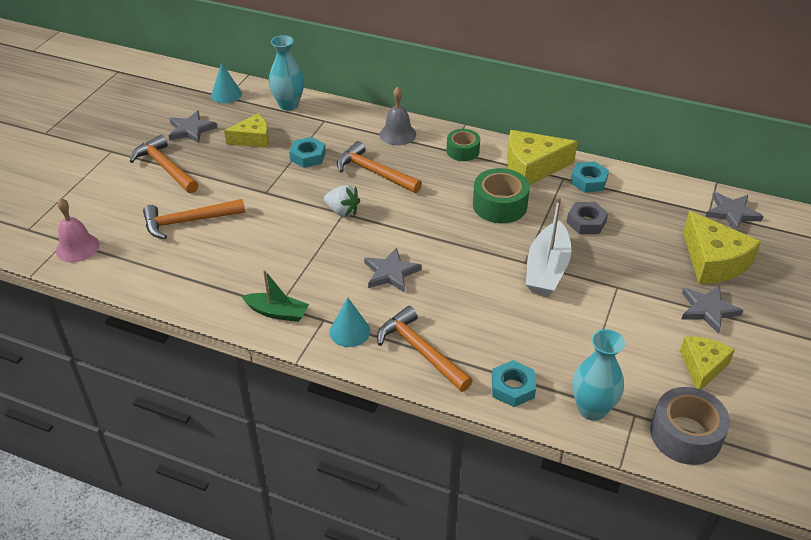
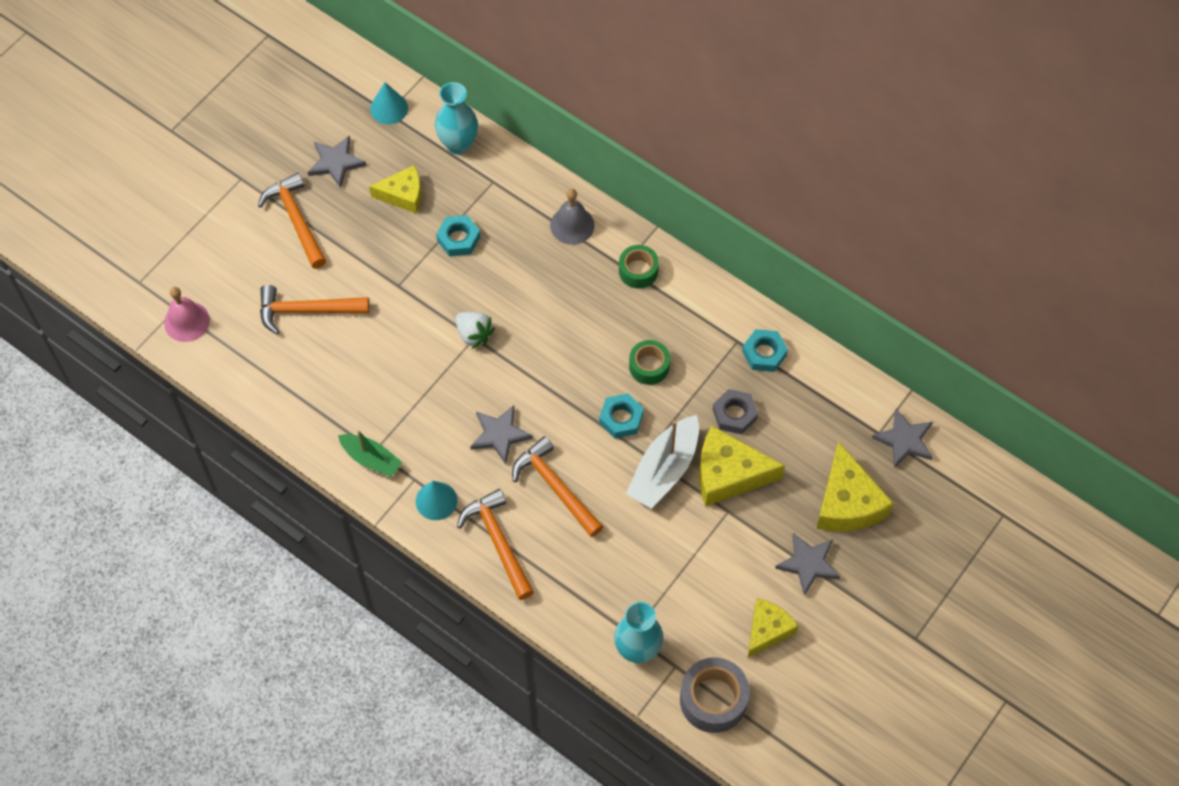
camera: 15 degrees right, 20 degrees up
orange hammer [337,141,422,193] -> orange hammer moved to [512,436,604,537]
green tape [473,168,530,223] -> green tape [629,340,670,385], size x0.65
turquoise nut [492,360,536,407] -> turquoise nut moved to [599,393,644,439]
yellow cheese [507,130,578,185] -> yellow cheese moved to [699,426,785,507]

